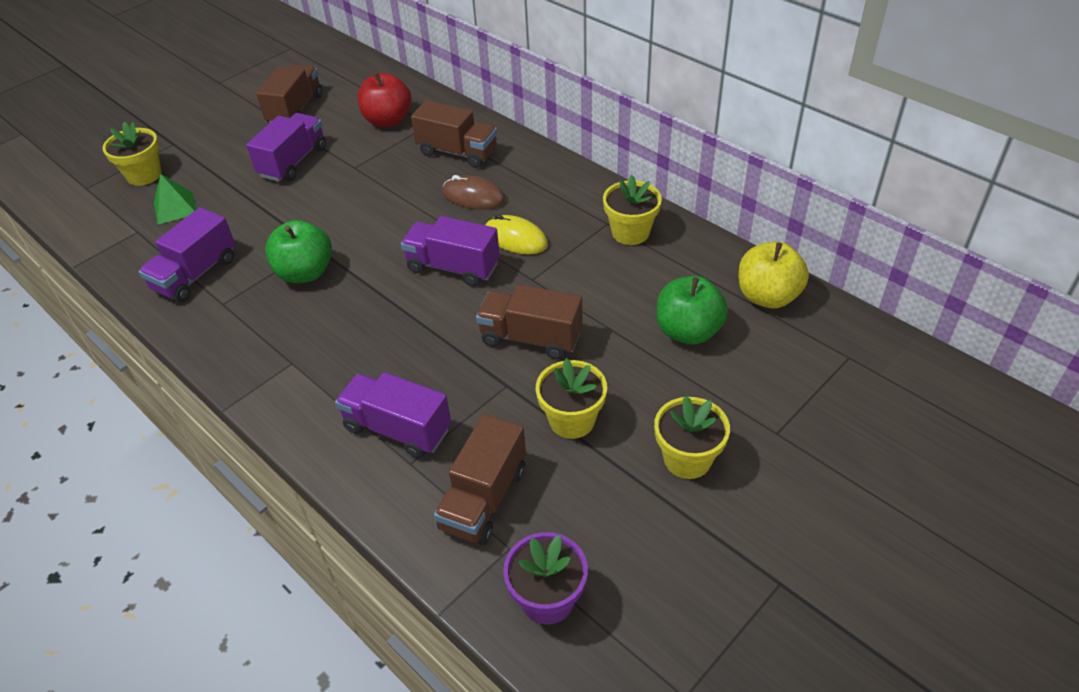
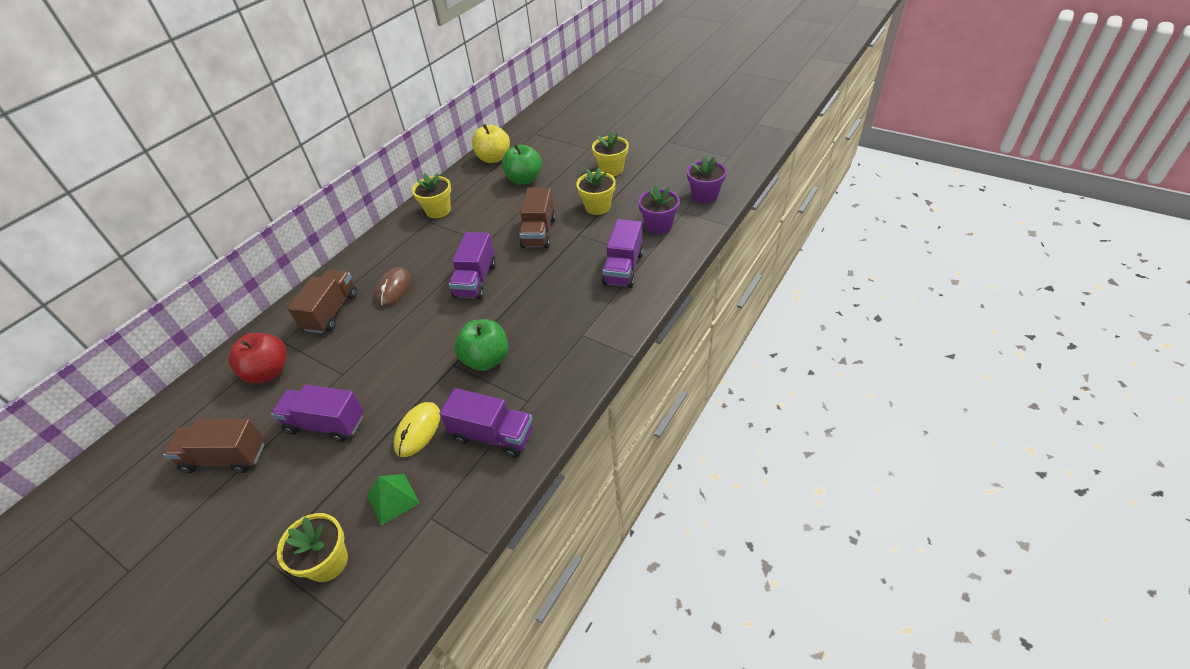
camera: 100 degrees left, 0 degrees up
brown truck [434,414,526,545] -> purple flower pot [638,185,680,234]
yellow mouse [486,214,548,254] -> yellow mouse moved to [393,402,440,457]

